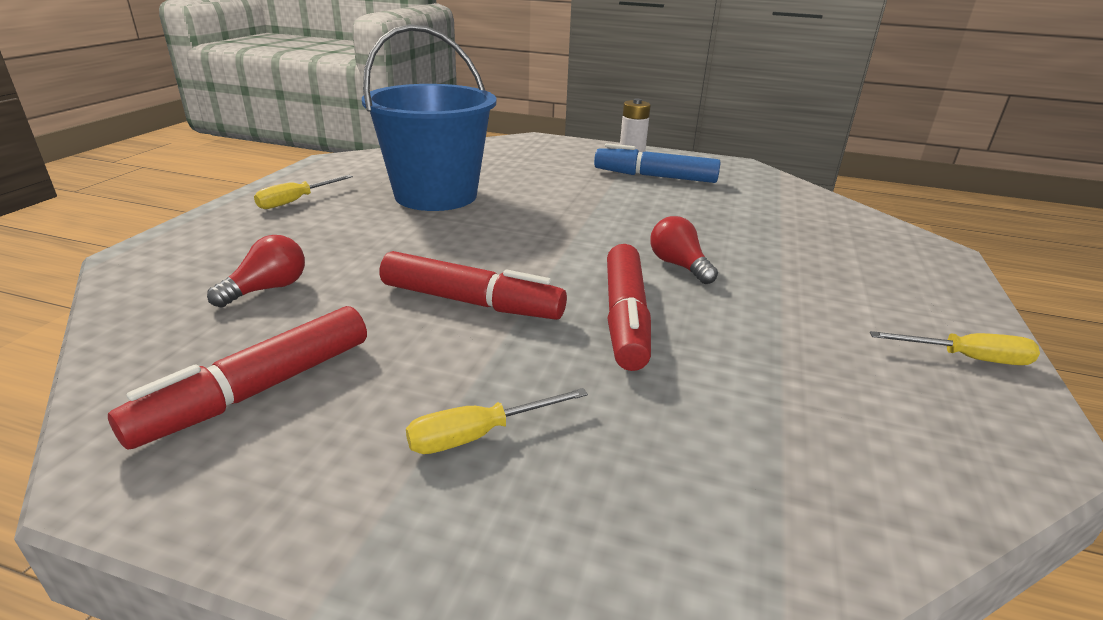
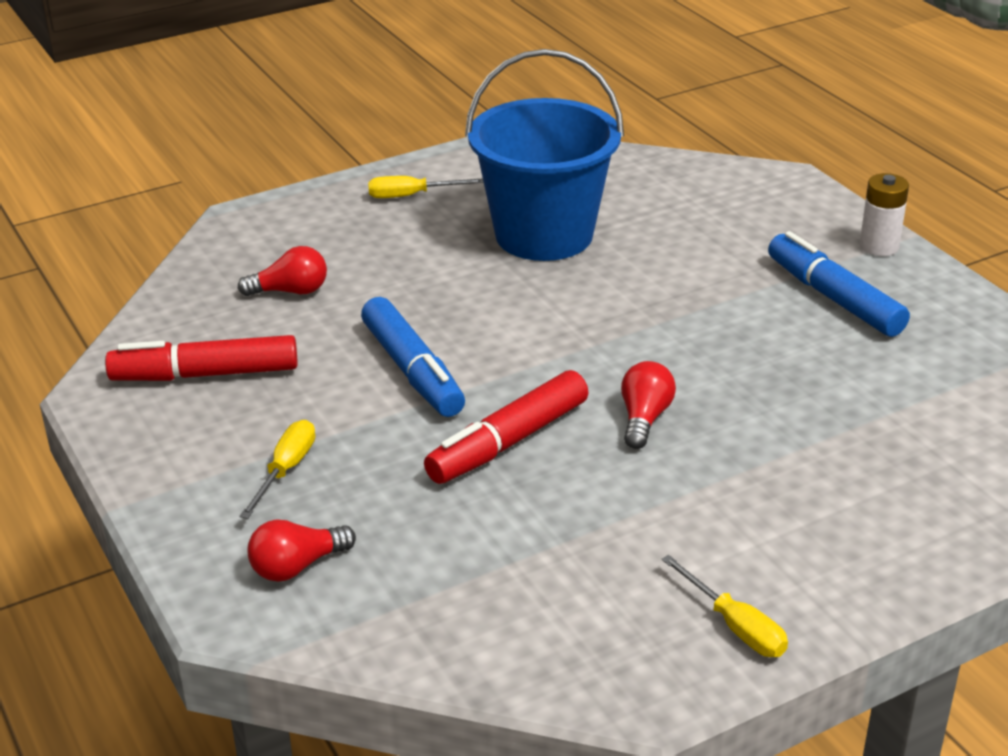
camera: 45 degrees right, 5 degrees up
red marker [380,251,567,320] -> blue marker [361,297,465,417]
yellow screwdriver [406,388,588,454] -> yellow screwdriver turned 90 degrees clockwise [239,420,315,519]
none -> red light bulb [248,520,356,582]

